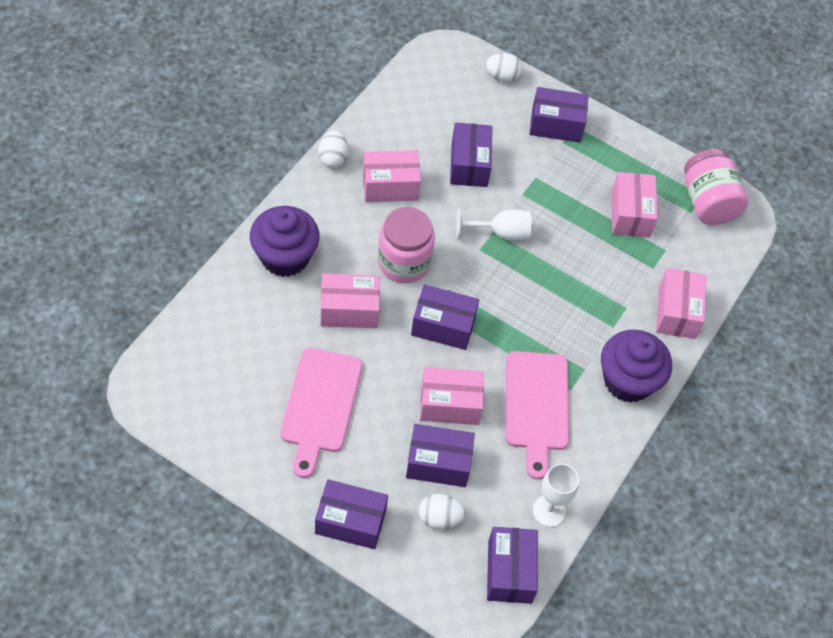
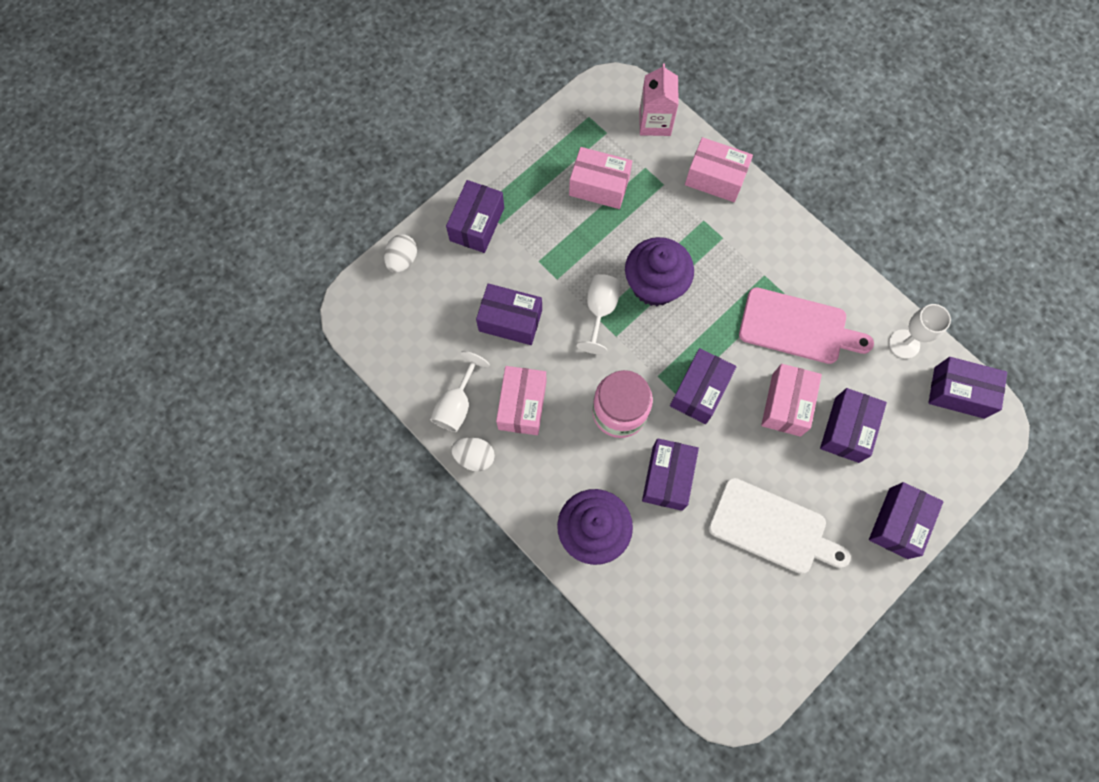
camera: 70 degrees left, 15 degrees up
pink cutting board [280,348,363,478] -> white cutting board [708,478,851,574]
pink box [320,274,380,328] -> purple box [642,438,699,511]
white egg [419,494,466,529] -> none
purple cupcake [601,330,672,403] -> purple cupcake moved to [625,237,694,306]
pink jar [684,149,748,225] -> none
none -> white goblet [430,351,490,432]
none -> pink carton [640,63,679,136]

